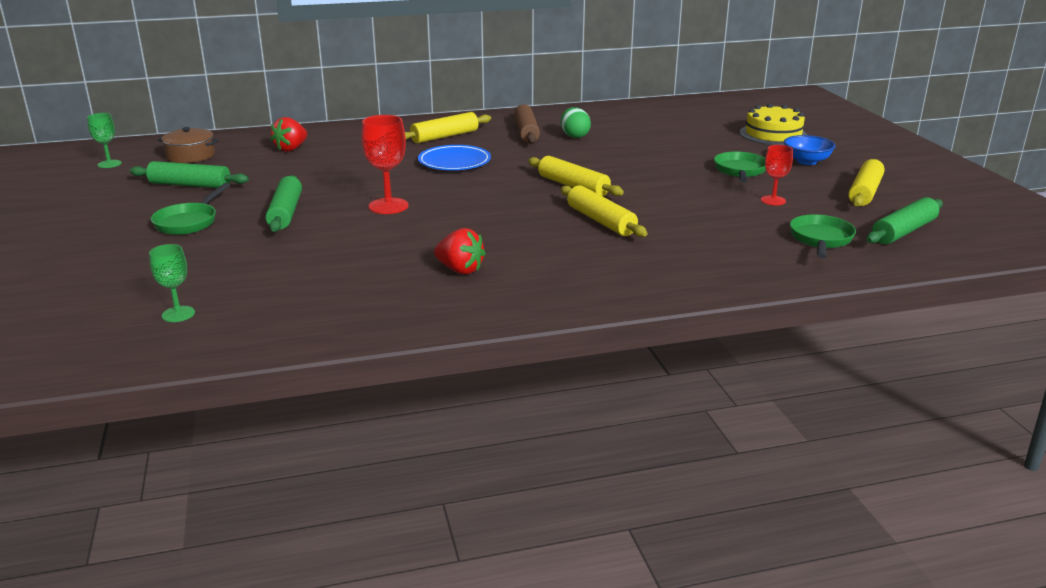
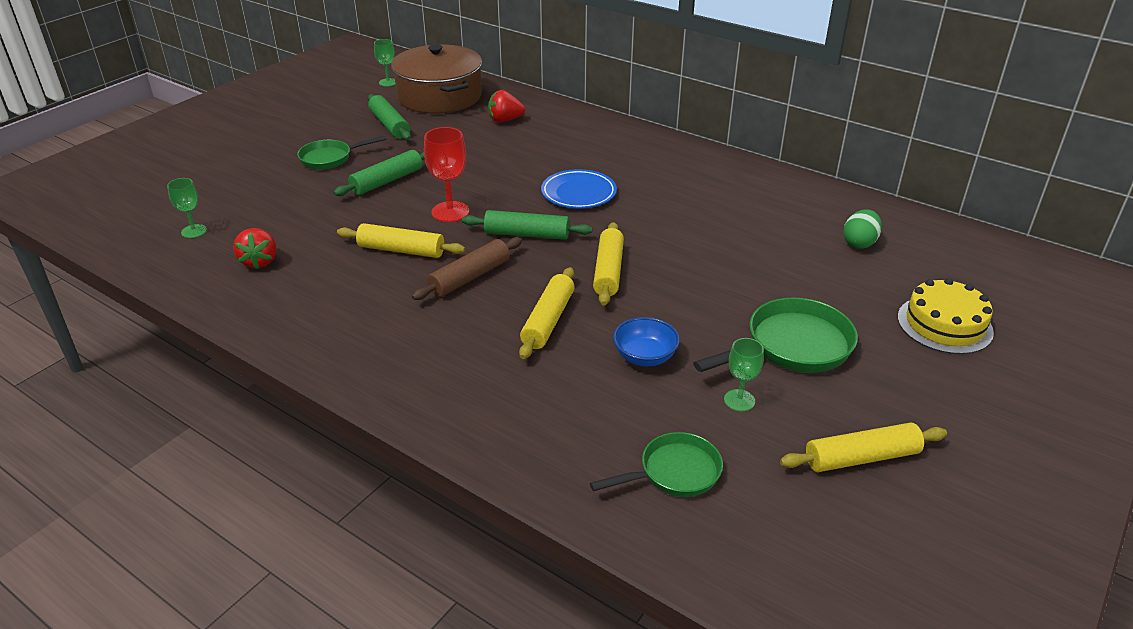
camera: 50 degrees right, 10 degrees up
brown pot [158,127,218,163] -> brown pot [391,44,482,114], size x2.04
yellow rolling pin [405,112,491,143] -> yellow rolling pin moved to [337,223,465,258]
red strawberry [434,228,486,274] -> red strawberry moved to [233,228,276,269]
brown rolling pin [514,104,540,143] -> brown rolling pin moved to [412,237,522,300]
green egg [561,107,591,138] -> green egg moved to [843,209,882,249]
green pan [714,152,766,183] -> green pan [693,298,858,373], size x1.54
red goblet [761,145,793,206] -> green goblet [724,338,764,411]
blue bowl [784,135,836,165] -> blue bowl moved to [613,317,680,366]
green rolling pin [866,197,943,244] -> green rolling pin moved to [462,210,593,240]

